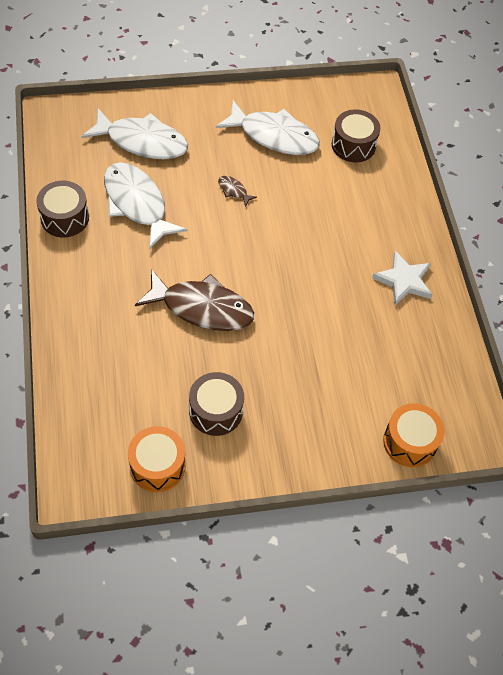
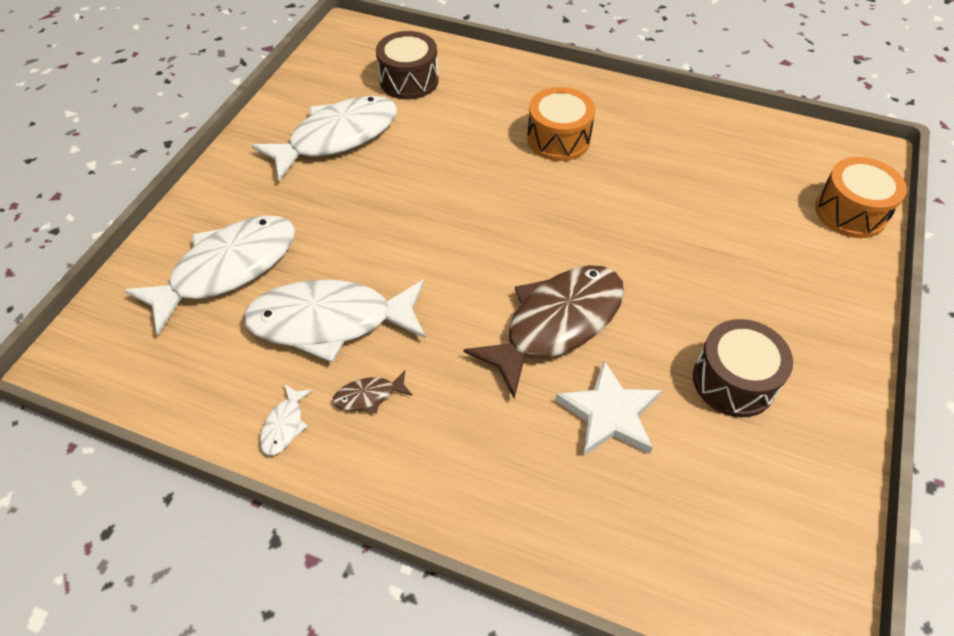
camera: 55 degrees left, 5 degrees down
brown drum [36,181,89,237] -> white fish [260,384,313,455]
orange drum [128,426,186,492] -> orange drum moved to [527,87,595,161]
brown fish [218,176,257,207] -> brown fish moved to [333,370,412,414]
white star [372,251,433,305] -> white star moved to [555,360,661,456]

